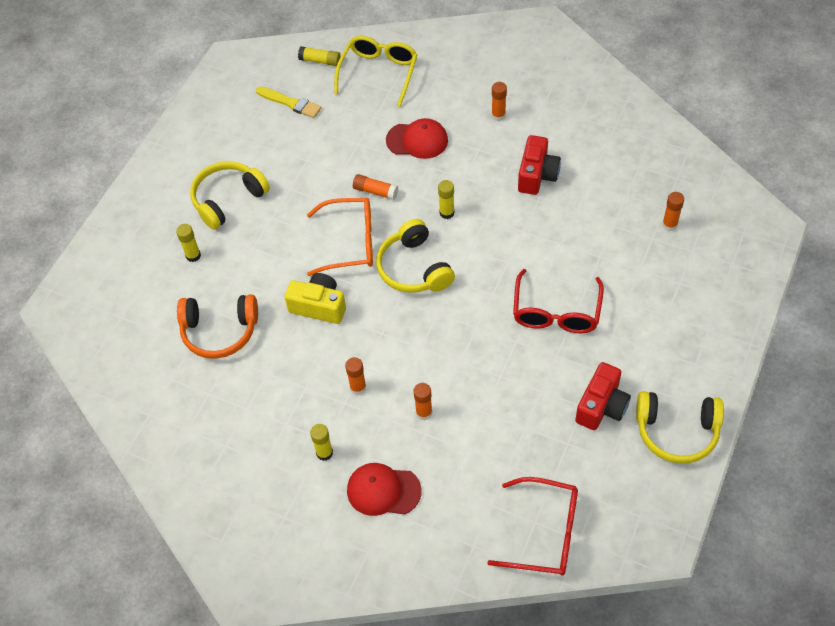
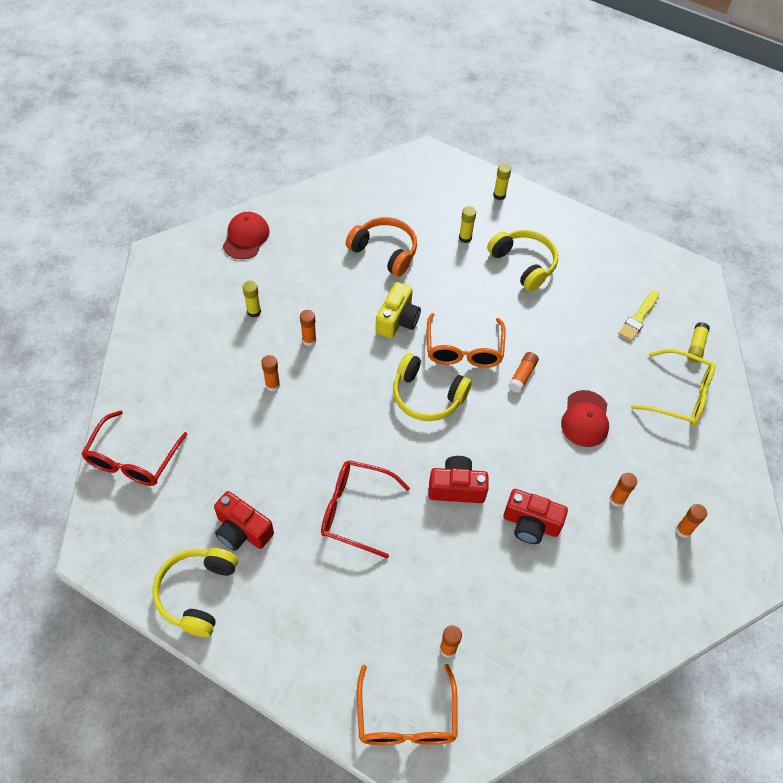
camera: 90 degrees right, 0 degrees up
orange headphones [177,294,258,359] -> orange headphones turned 120 degrees clockwise [346,217,417,276]
red cap [347,463,421,516] -> red cap moved to [223,212,270,259]
yellow headphones [376,219,455,293] -> yellow headphones turned 135 degrees counterclockwise [393,353,472,421]
yellow glue stick [438,180,454,219] -> yellow glue stick moved to [493,164,511,200]
none -> orange glasses [357,664,458,745]
none -> red camera [429,456,489,503]
none -> orange glue stick [676,504,707,538]

